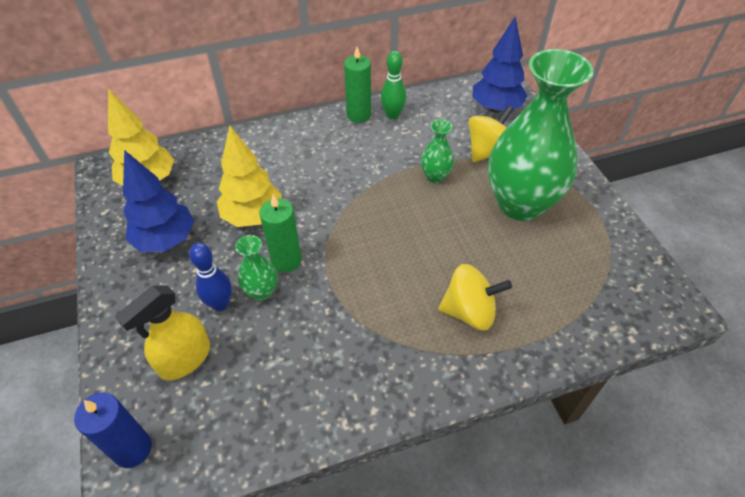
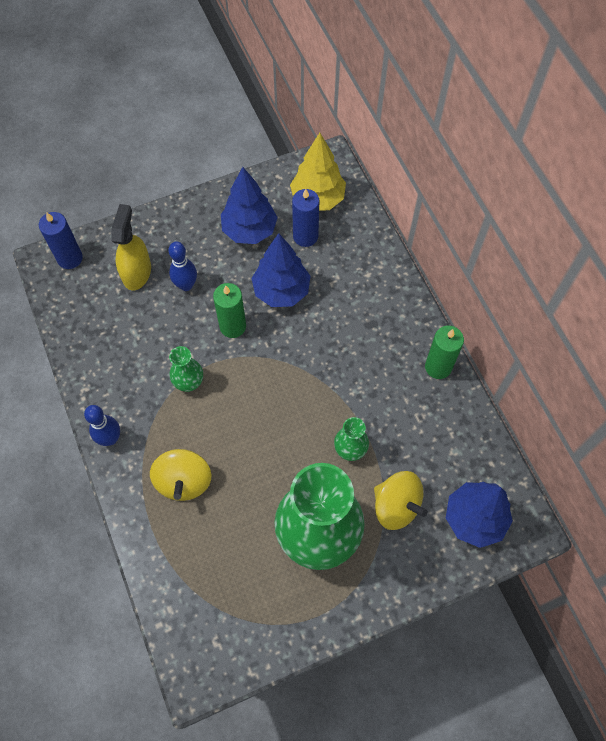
camera: 85 degrees right, 15 degrees up
yellow spray bottle [115,285,210,380] -> yellow spray bottle turned 60 degrees clockwise [111,204,151,290]
yellow tree [217,126,282,227] -> blue tree [251,233,310,307]
green vase [235,235,278,301] -> green vase moved to [169,346,203,392]
green bowling pin [381,51,406,119] -> none
none -> blue bowling pin [84,405,120,446]
none -> blue candle [292,189,319,247]

